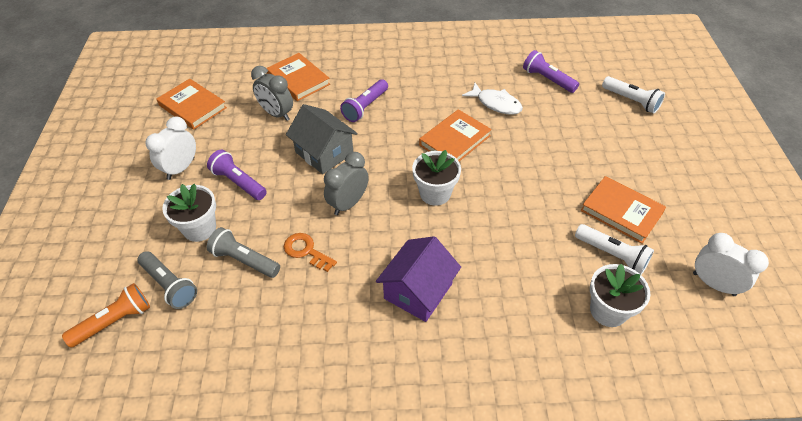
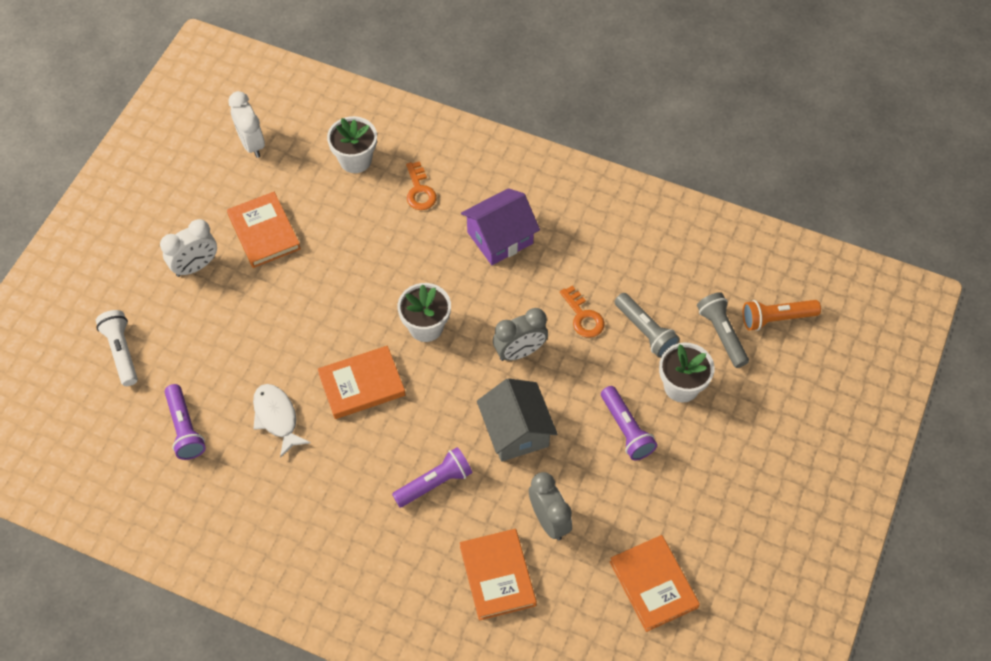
camera: 155 degrees left, 10 degrees up
white clock [145,117,196,180] -> white clock moved to [160,219,217,277]
white flashlight [575,224,654,275] -> none
none -> orange key [406,161,437,210]

